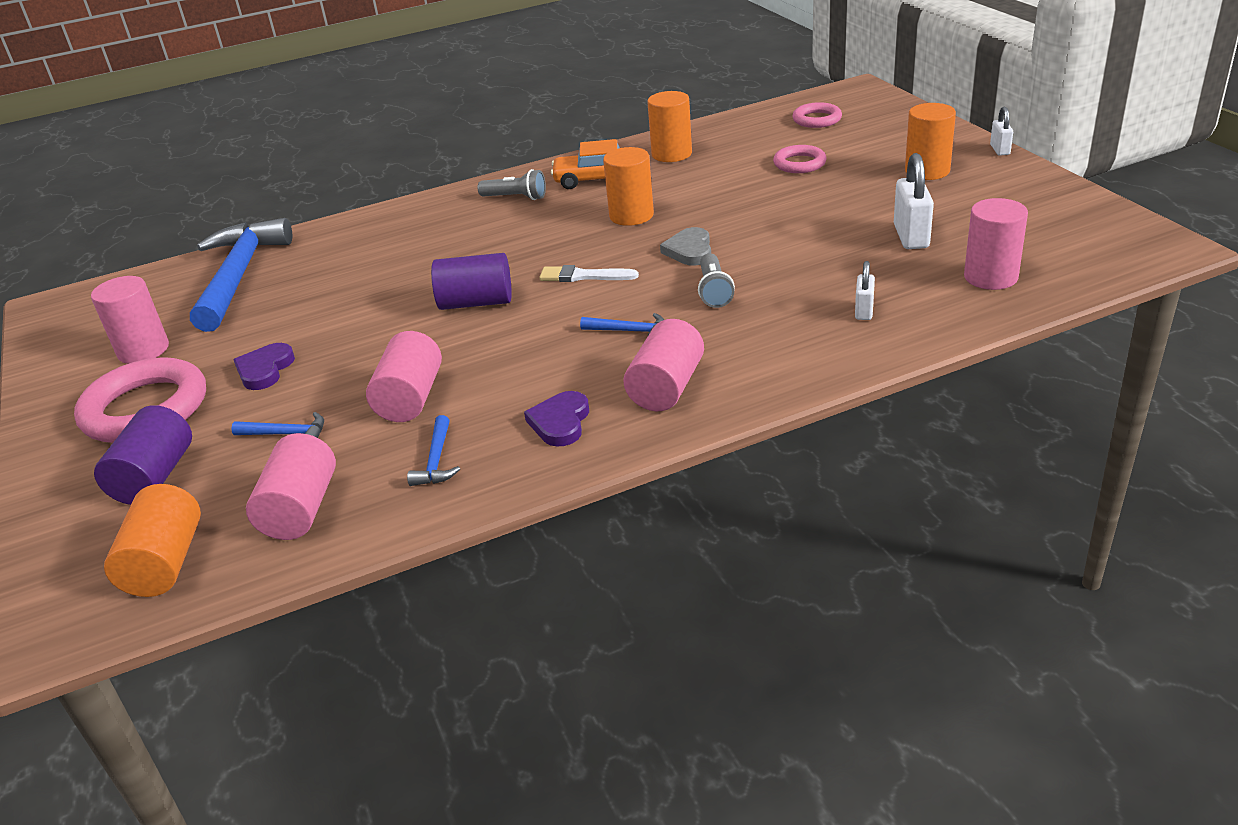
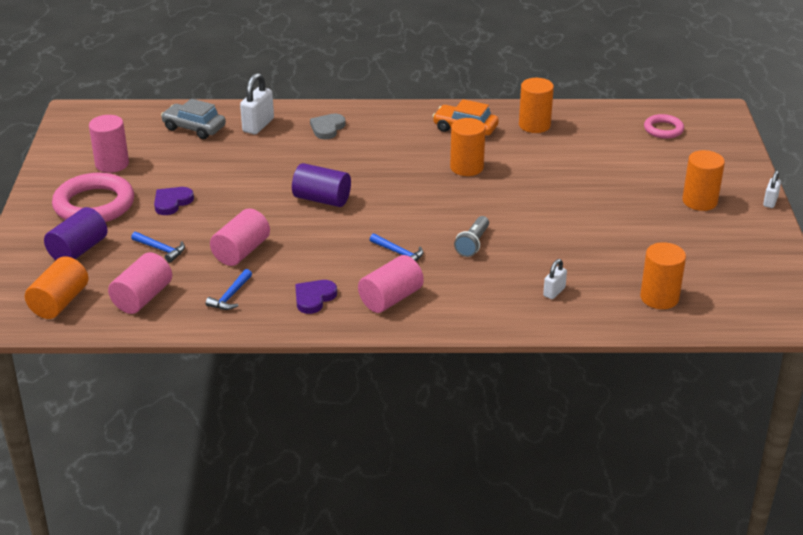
camera: 20 degrees right, 0 degrees up
blue hammer [190,218,292,332] -> grey car [161,99,226,139]
grey flashlight [478,169,546,200] -> none
white brush [539,265,639,282] -> none
grey heart [660,227,711,266] -> grey heart moved to [310,114,346,139]
pink ring [773,145,827,173] -> none
white padlock [894,153,934,249] -> white padlock moved to [240,73,274,134]
pink cylinder [964,198,1028,290] -> orange cylinder [640,242,686,309]

